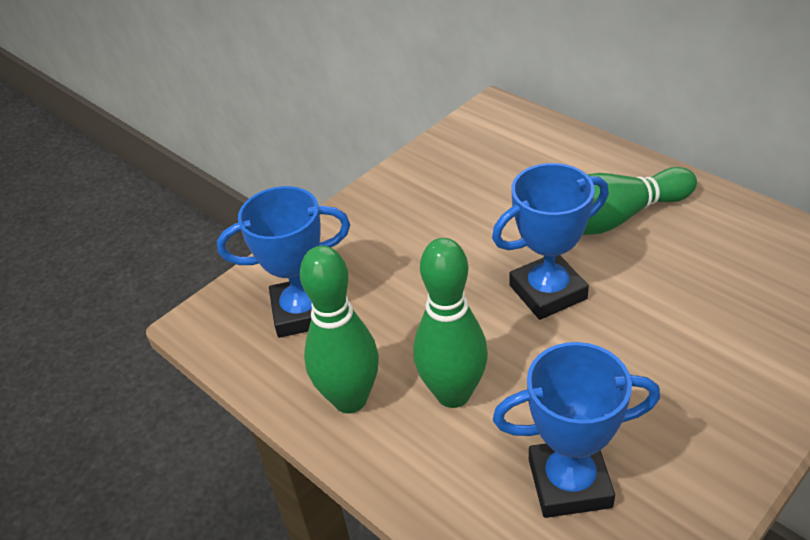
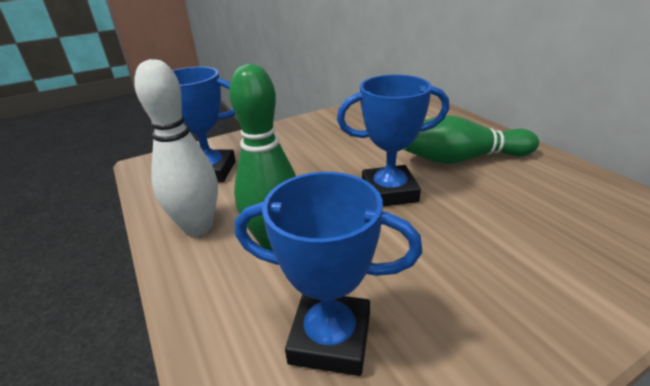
camera: 15 degrees right, 10 degrees down
green bowling pin [300,246,379,413] -> white bowling pin [134,59,218,237]

